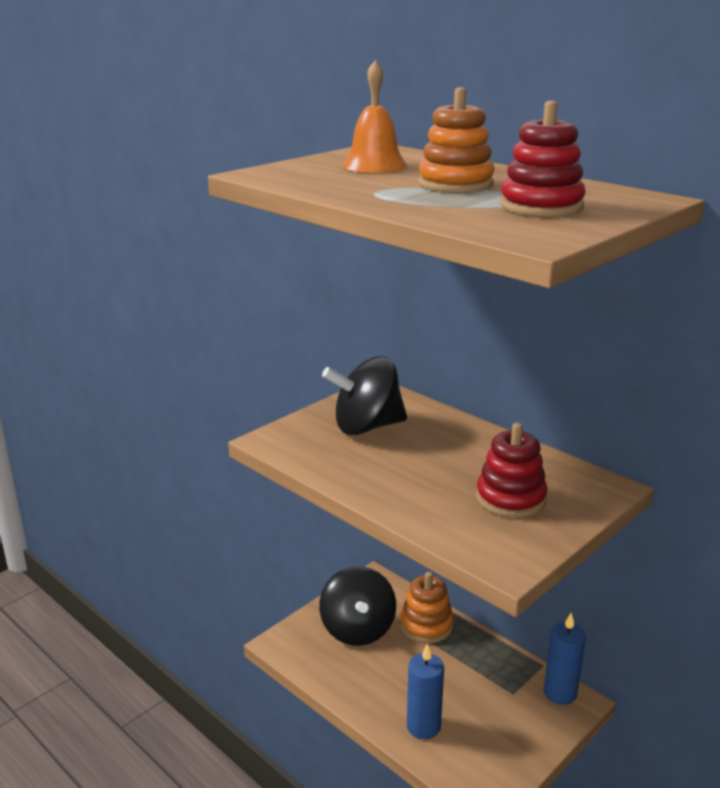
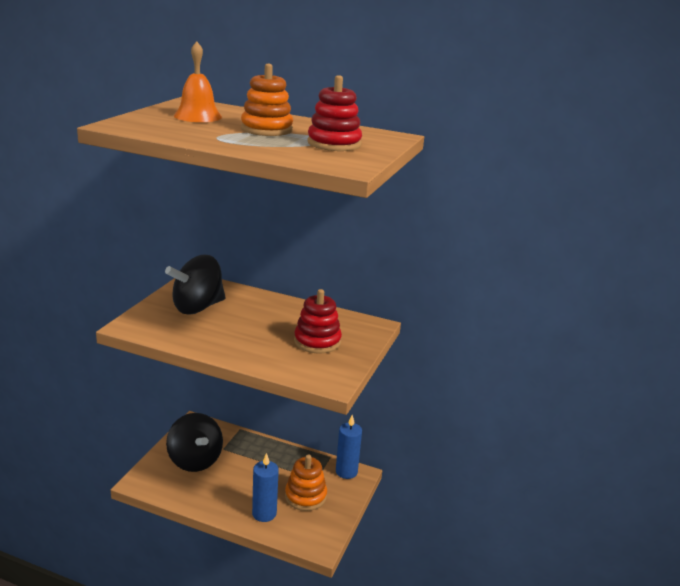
camera: 25 degrees left, 0 degrees up
orange stacking toy [400,572,454,643] -> orange stacking toy moved to [285,455,327,511]

